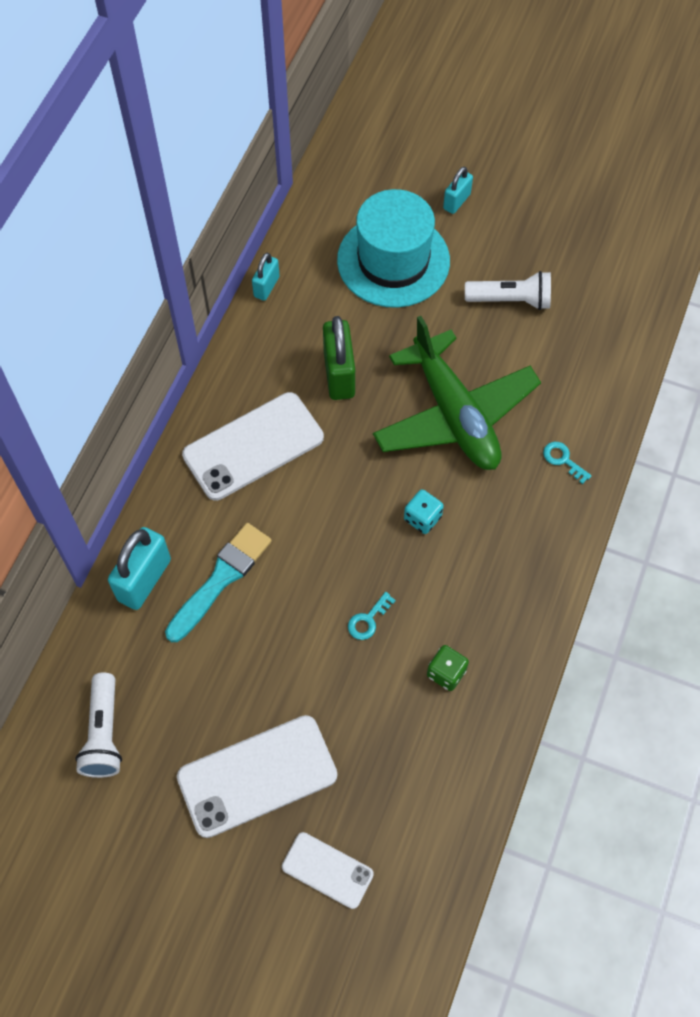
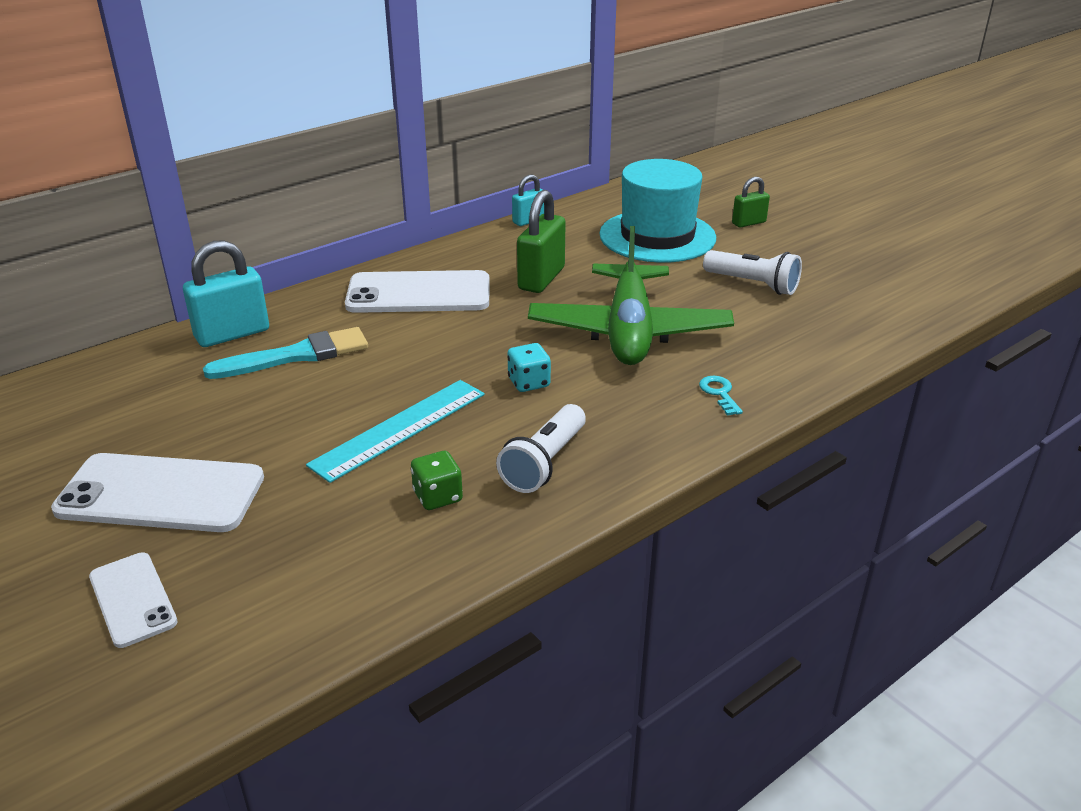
camera: 30 degrees right, 30 degrees down
white flashlight [75,673,122,778] -> white flashlight moved to [496,404,586,493]
turquoise key [348,592,396,640] -> turquoise ruler [306,380,485,483]
turquoise padlock [443,167,473,214] -> green padlock [732,177,770,228]

